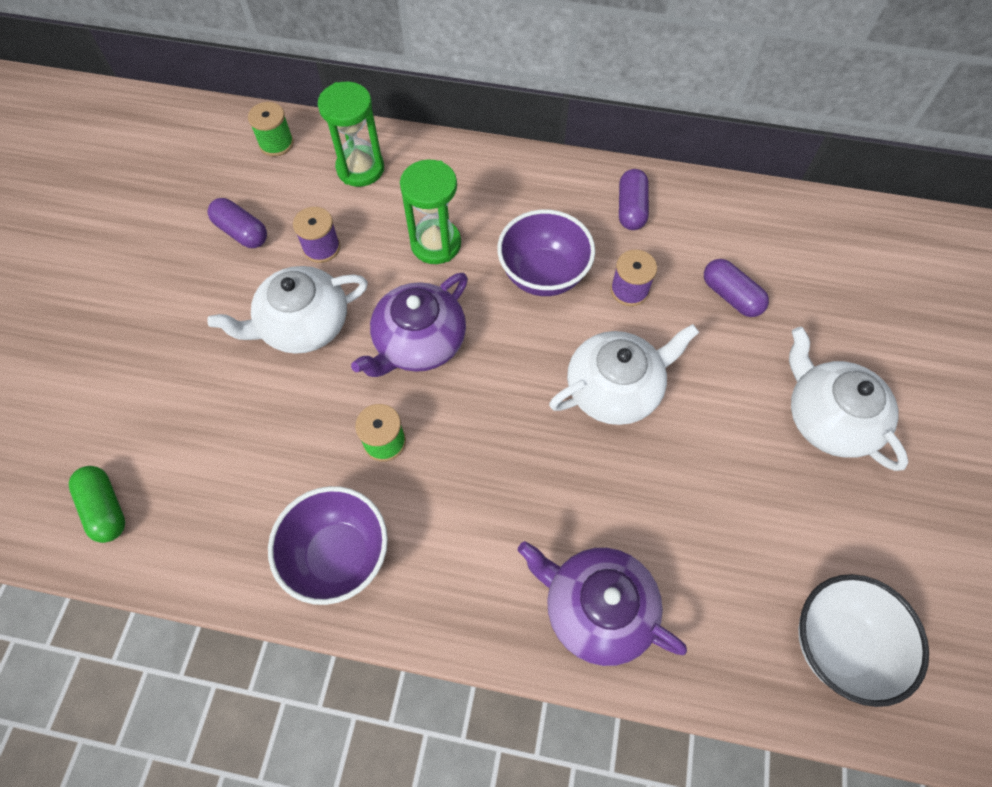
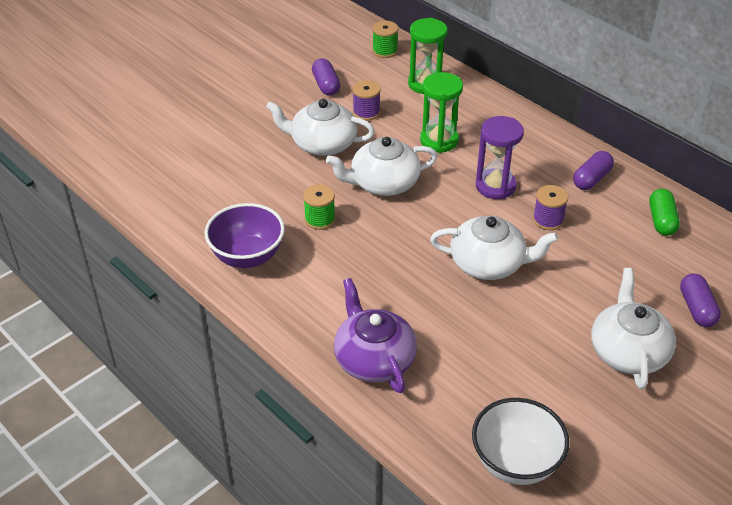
camera: 35 degrees right, 20 degrees down
green capsule [69,466,125,543] -> green capsule moved to [649,189,680,236]
purple teapot [351,273,468,377] -> white teapot [326,137,438,196]
purple bowl [497,210,595,296] -> purple hourglass [476,116,524,199]
purple capsule [704,259,769,317] -> purple capsule moved to [680,274,721,327]

